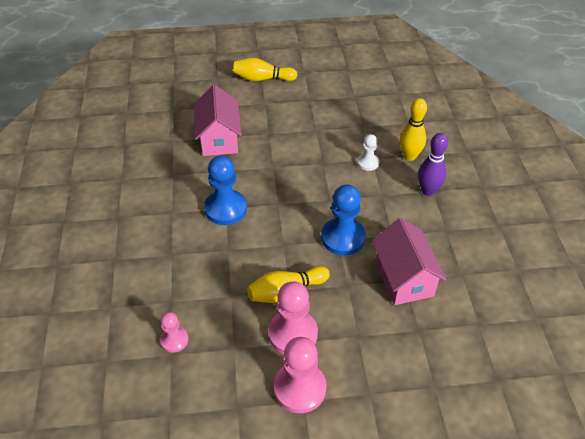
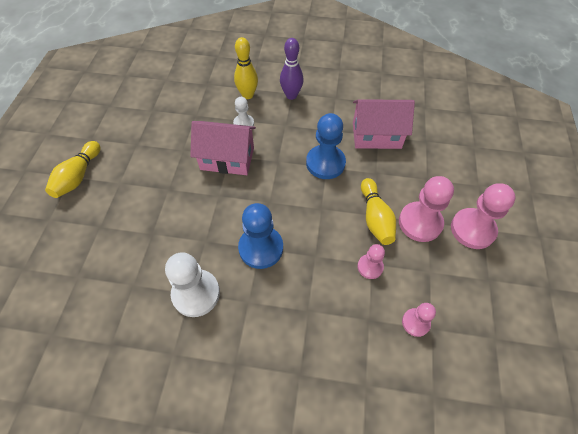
camera: 75 degrees left, 10 degrees up
pink house [194,85,242,156] -> pink house moved to [190,121,256,175]
none -> white pawn [165,252,220,317]
none -> pink pawn [357,244,385,279]

